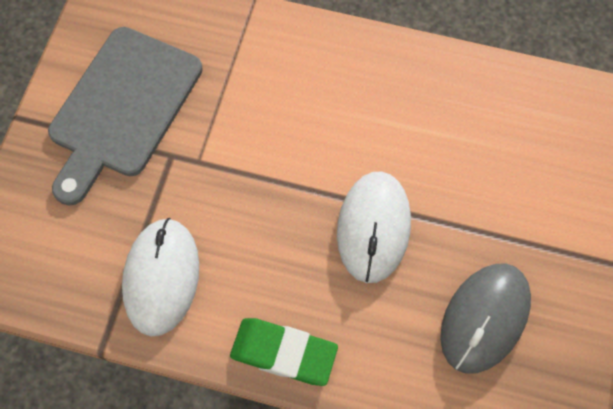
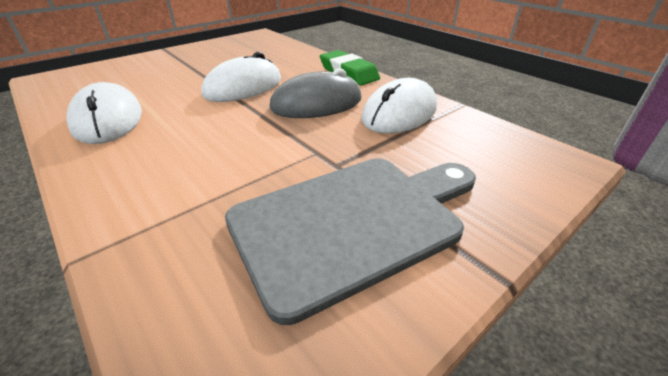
camera: 145 degrees left, 30 degrees down
grey mouse [440,264,531,373] -> grey mouse moved to [270,68,362,118]
none -> white mouse [66,82,142,144]

